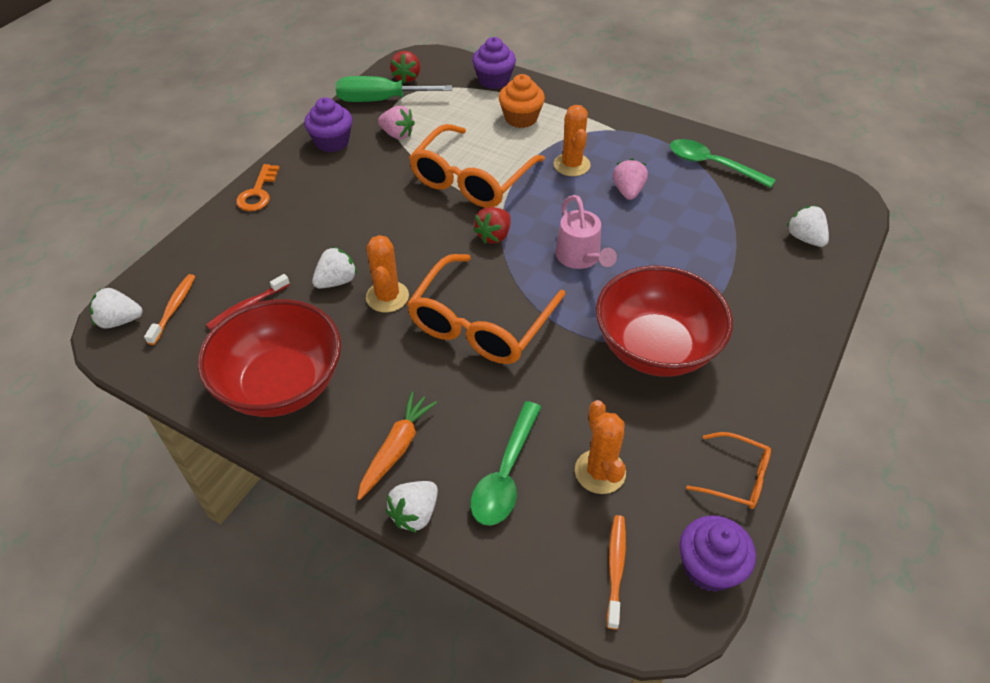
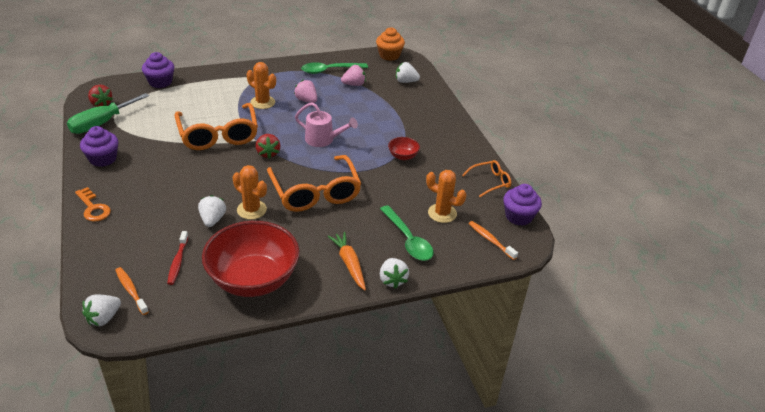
camera: 50 degrees left, 10 degrees down
pink strawberry [378,106,415,139] -> pink strawberry moved to [341,65,366,86]
orange cupcake [499,74,545,128] -> orange cupcake moved to [376,27,405,61]
red bowl [596,265,733,377] -> red bowl [388,137,420,160], size x0.42

